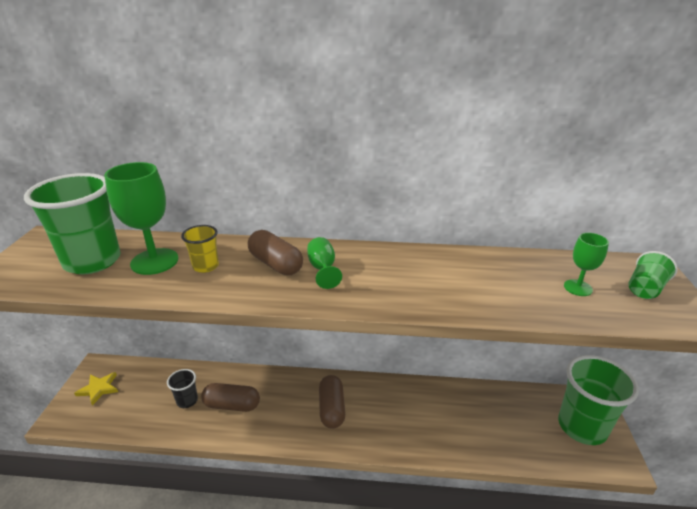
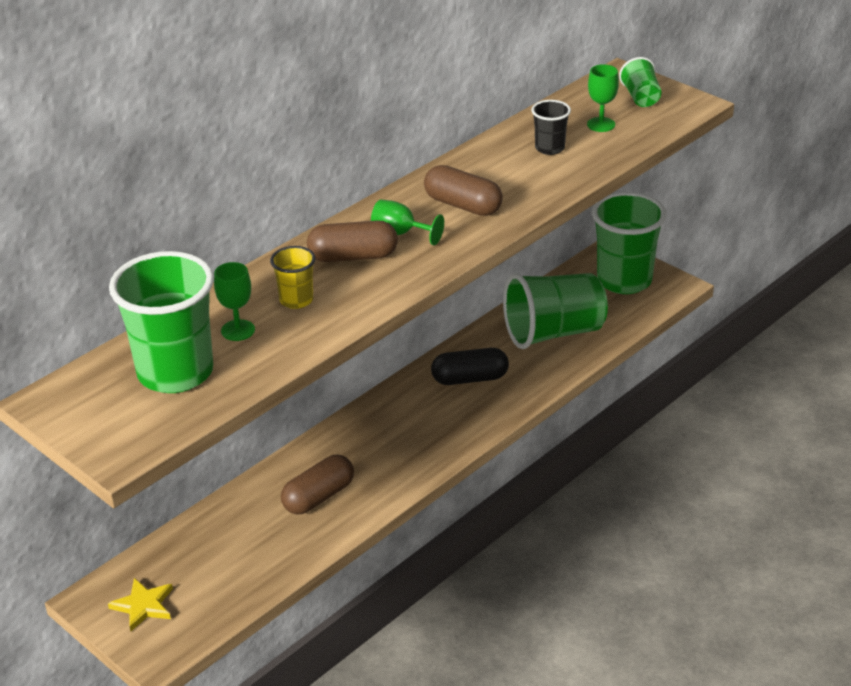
camera: 50 degrees left, 5 degrees up
green goblet [104,162,178,275] -> green goblet [214,262,255,341], size x0.54
black cup [167,369,198,408] -> black cup moved to [531,100,571,155]
brown capsule [319,375,345,429] -> brown capsule moved to [424,165,503,216]
none -> black capsule [431,348,509,385]
none -> green cup [503,273,608,349]

